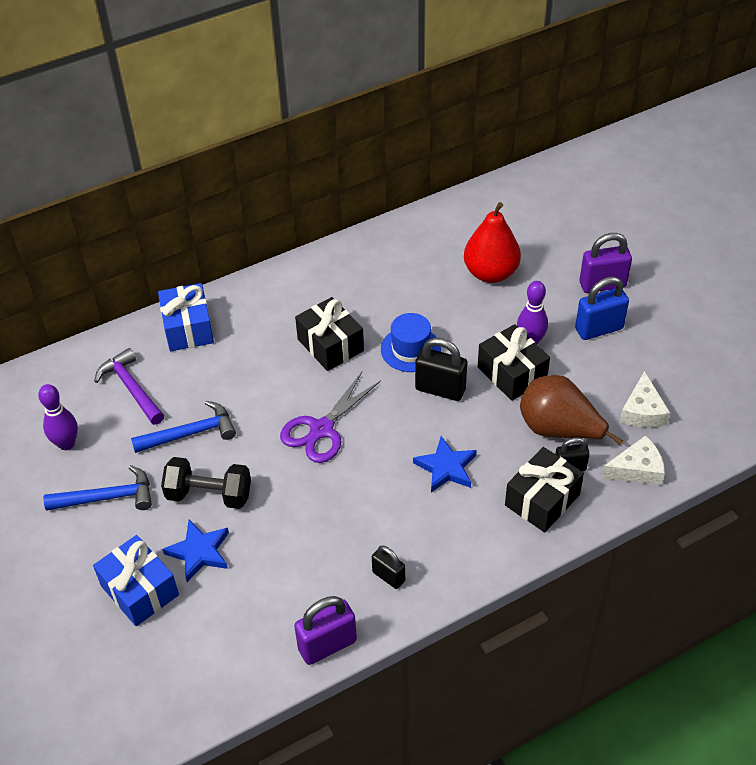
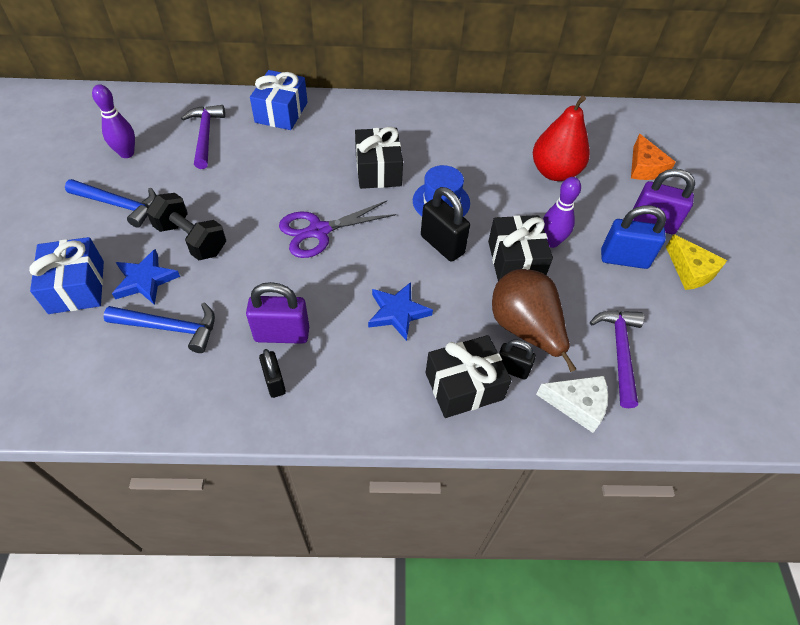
camera: 25 degrees right, 5 degrees up
blue hammer [131,401,236,453] -> blue hammer moved to [104,303,215,353]
purple padlock [294,596,357,665] -> purple padlock moved to [246,282,309,344]
white cheese [620,371,670,428] -> purple hammer [590,311,644,408]
none -> orange cheese [631,134,675,180]
none -> yellow cheese [666,234,727,290]

